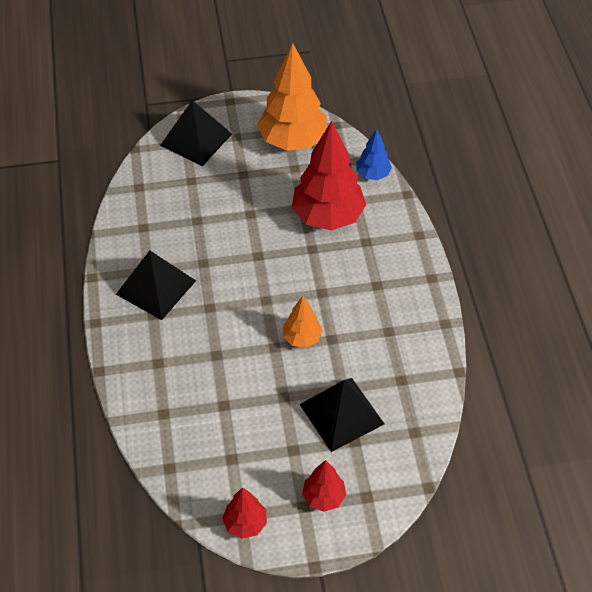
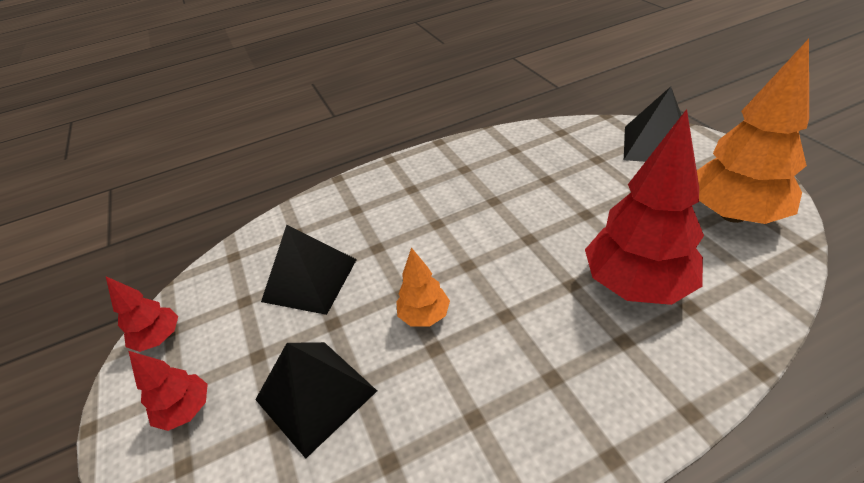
camera: 80 degrees right, 10 degrees down
black pyramid [116,250,196,320] -> black pyramid moved to [261,225,357,315]
blue tree [356,129,392,180] -> none

